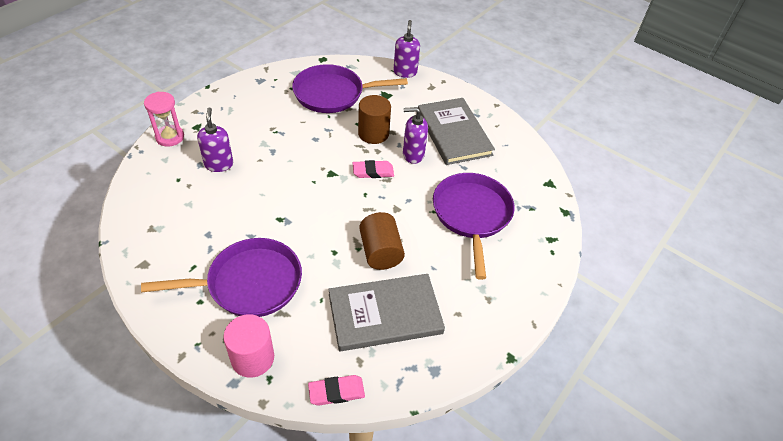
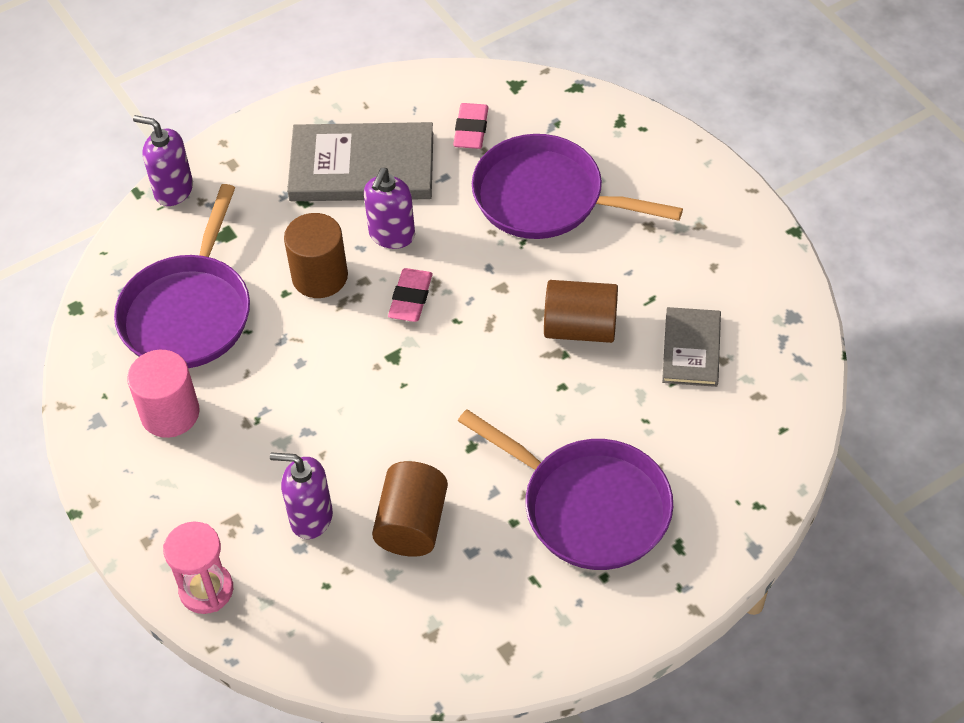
camera: 65 degrees left, 5 degrees up
purple pan [141,238,302,317] -> purple pan turned 120 degrees clockwise [458,409,673,570]
pink cylinder [223,314,274,378] -> pink cylinder moved to [127,350,200,438]
pink eraser [308,375,365,406] -> pink eraser moved to [453,103,489,149]
grey book [328,274,445,351] -> grey book [662,307,721,387], size x0.57
none -> brown cylinder [372,461,448,557]

